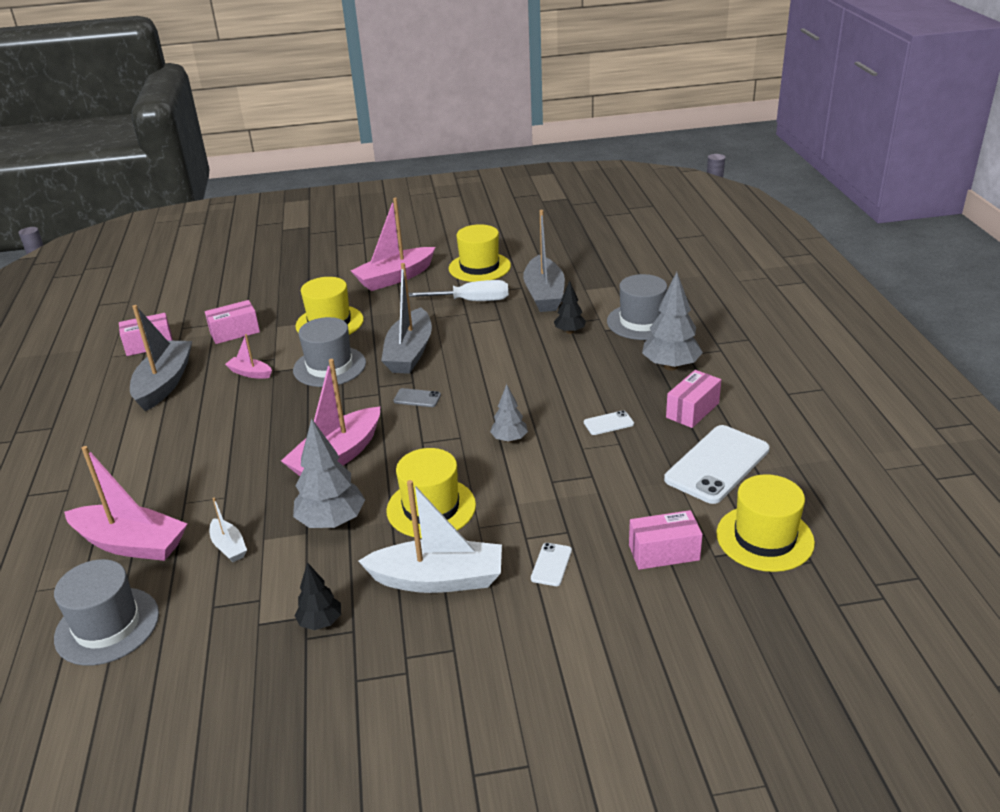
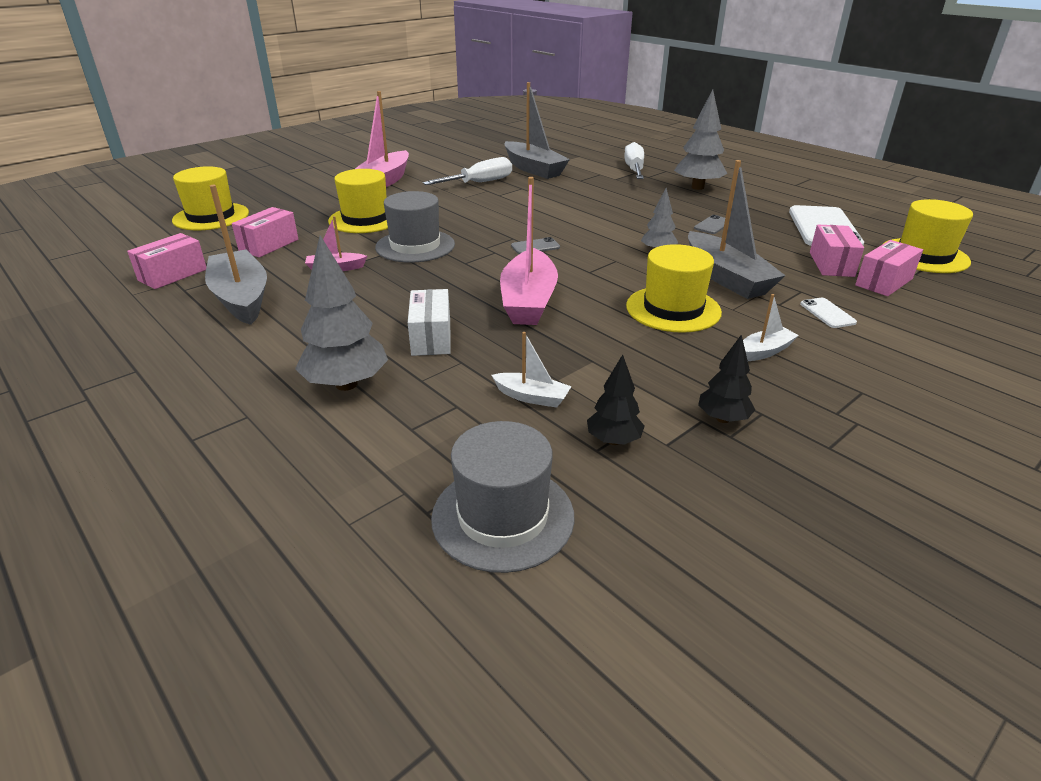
camera: 35 degrees left, 0 degrees up
pink boat [64,446,187,561] -> none
grey tree [293,418,365,528] -> grey tree moved to [295,235,388,391]
white boat [358,480,502,593] -> white boat [743,294,799,361], size x0.49
grey boat [381,263,432,374] -> grey boat moved to [688,160,786,299]
yellow hat [449,224,511,282] -> yellow hat moved to [172,166,249,230]
black tree [554,281,586,334] -> black tree moved to [587,354,645,445]
white phone [584,410,634,435] -> grey phone [694,215,725,234]
grey hat [607,274,667,340] -> white screwdriver [624,142,644,179]
pink box [666,370,721,428] -> pink box moved to [810,225,864,277]
none -> white box [408,289,451,356]

